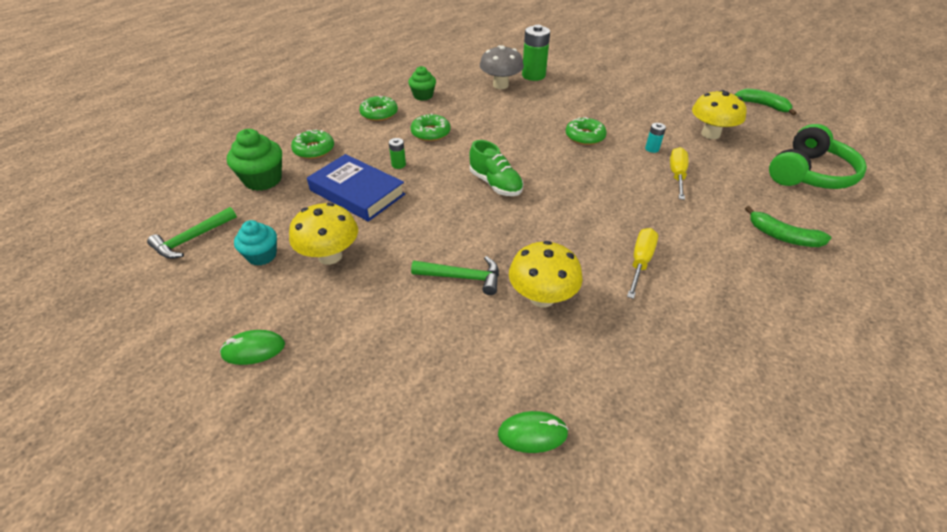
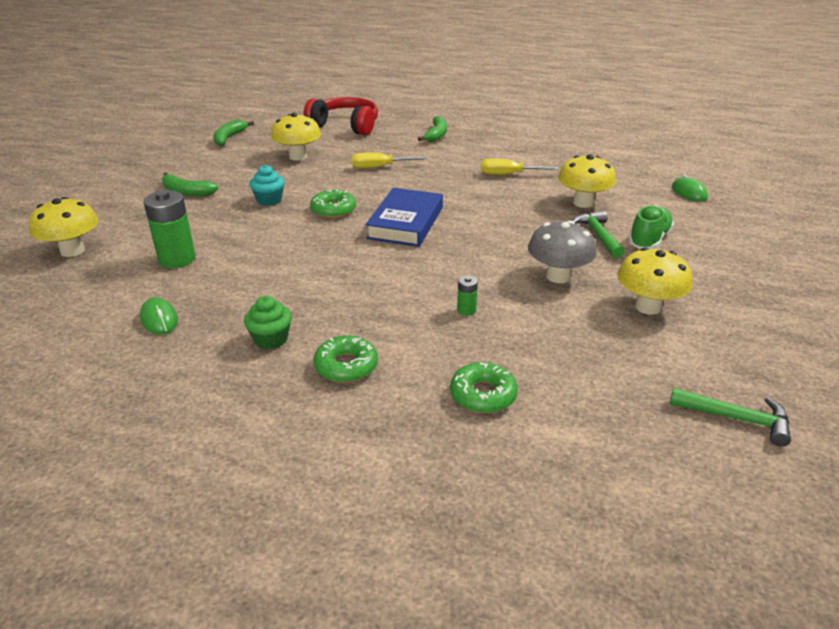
camera: 110 degrees left, 10 degrees down
green mouse [220,330,285,365] -> green mouse moved to [140,297,178,335]
green cupcake [227,129,282,191] -> none
turquoise cupcake [234,220,277,266] -> turquoise cupcake moved to [250,165,285,206]
blue book [307,154,405,222] -> blue book moved to [365,188,443,247]
green donut [411,113,451,141] -> none
green shoe [469,140,523,196] -> green shoe moved to [628,205,674,249]
grey mushroom [480,45,524,89] -> grey mushroom moved to [528,221,596,283]
turquoise battery [645,123,666,153] -> none
green headphones [769,124,867,189] -> red headphones [304,97,378,135]
none -> yellow mushroom [29,197,98,257]
none -> green banana [162,172,219,196]

